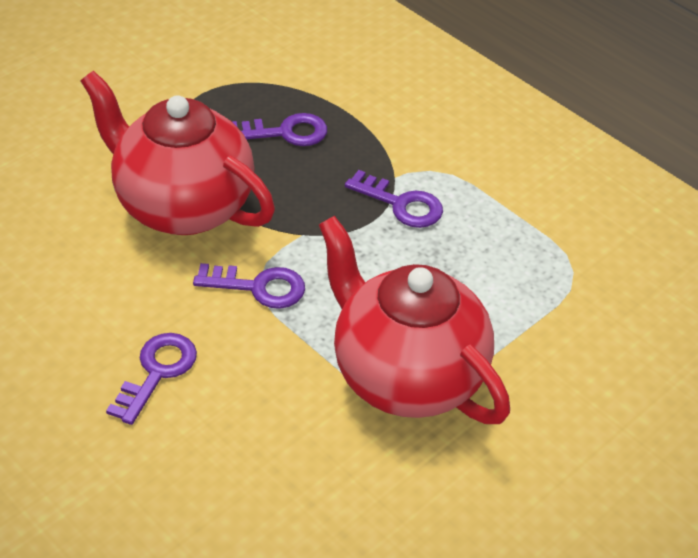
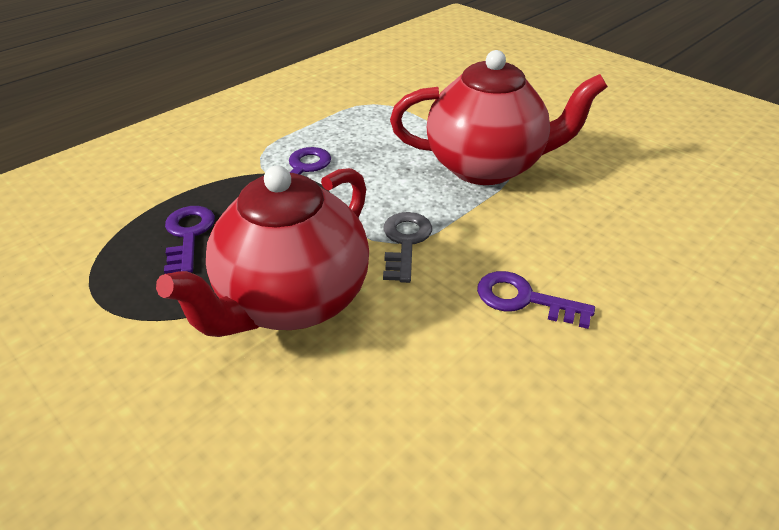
camera: 90 degrees left, 5 degrees down
purple key [193,263,305,309] -> grey key [383,212,432,283]
red teapot [319,216,510,424] -> red teapot turned 135 degrees counterclockwise [390,50,608,185]

